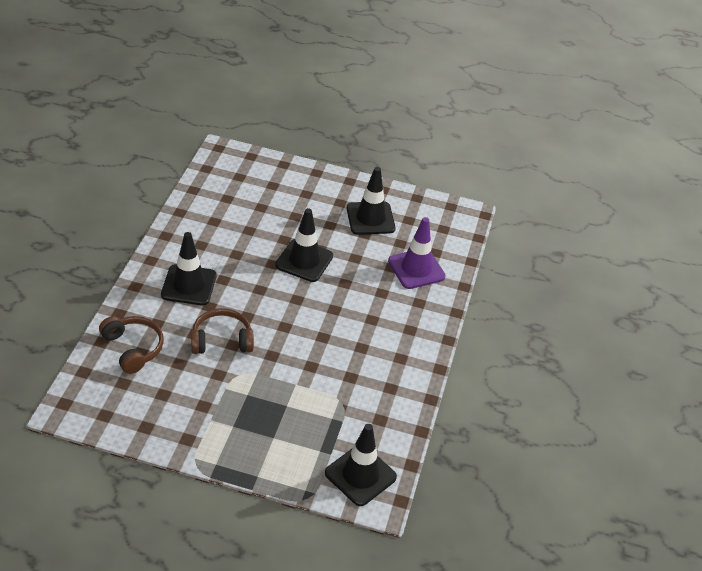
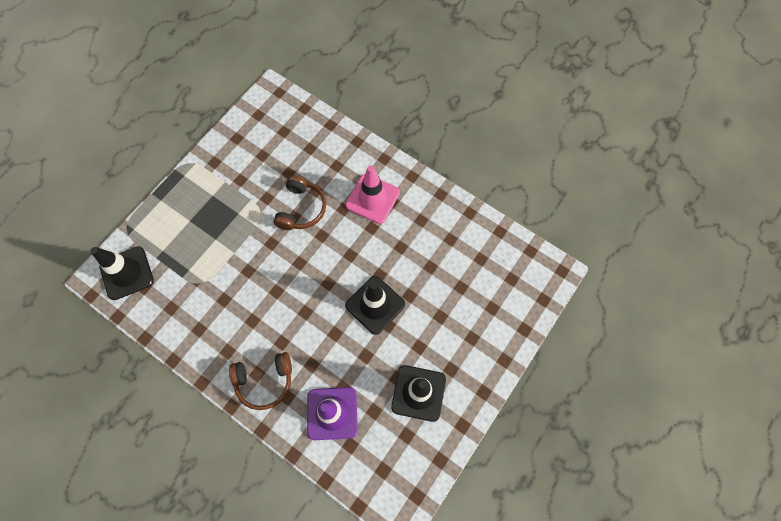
camera: 115 degrees right, 25 degrees up
brown headphones [99,316,164,374] -> brown headphones moved to [229,352,292,410]
black traffic cone [161,232,217,305] -> pink traffic cone [346,165,400,224]

